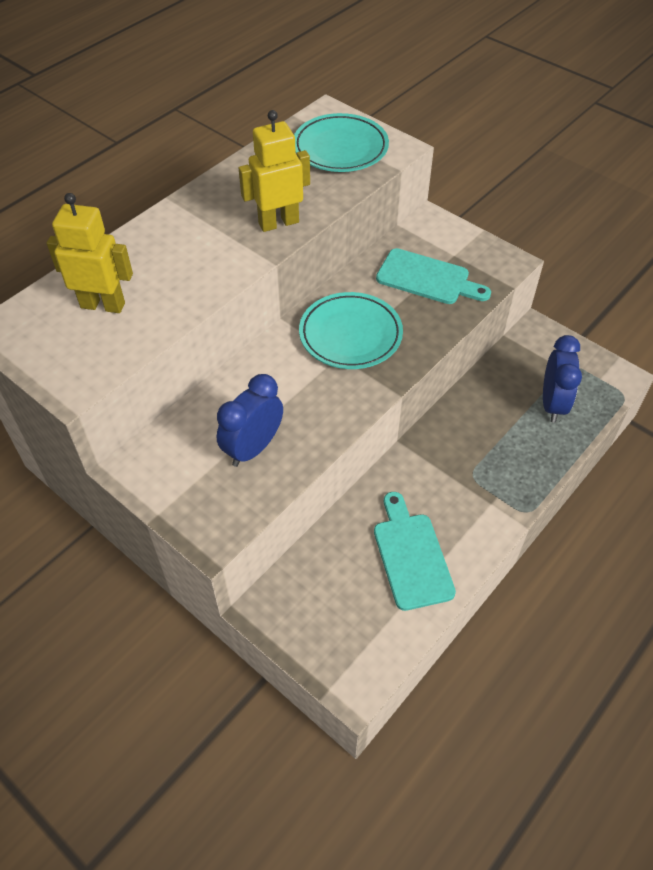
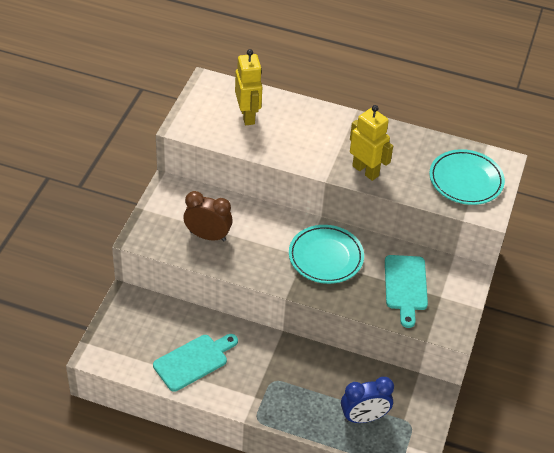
camera: 65 degrees right, 5 degrees down
blue clock [216,374,283,467] -> brown clock [183,191,233,241]

